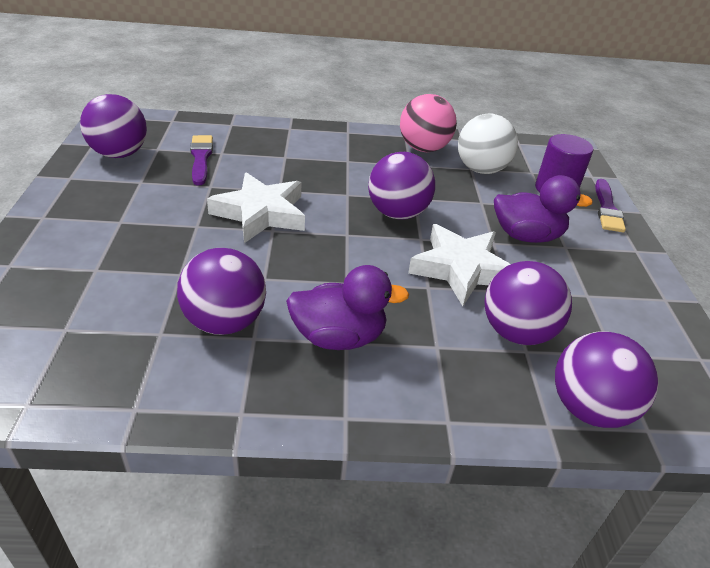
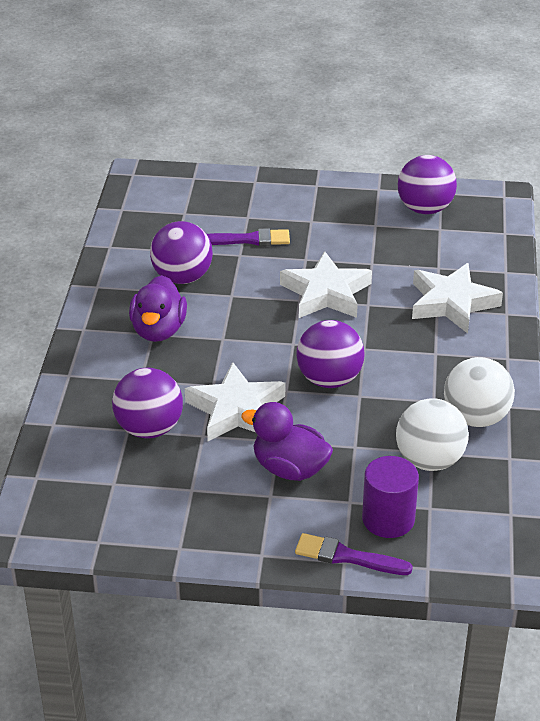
camera: 100 degrees right, 0 degrees up
purple brush [190,135,213,185] -> purple brush moved to [207,228,290,246]
pink ball [400,94,457,152] -> white ball [444,357,515,427]
purple duck [494,175,593,243] -> purple duck turned 105 degrees clockwise [241,402,333,481]
purple ball [555,331,659,428] -> none
none -> white star [412,263,503,334]

